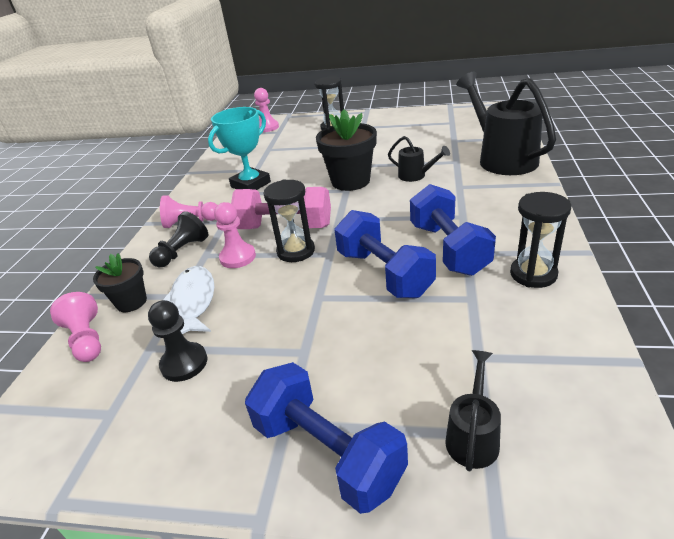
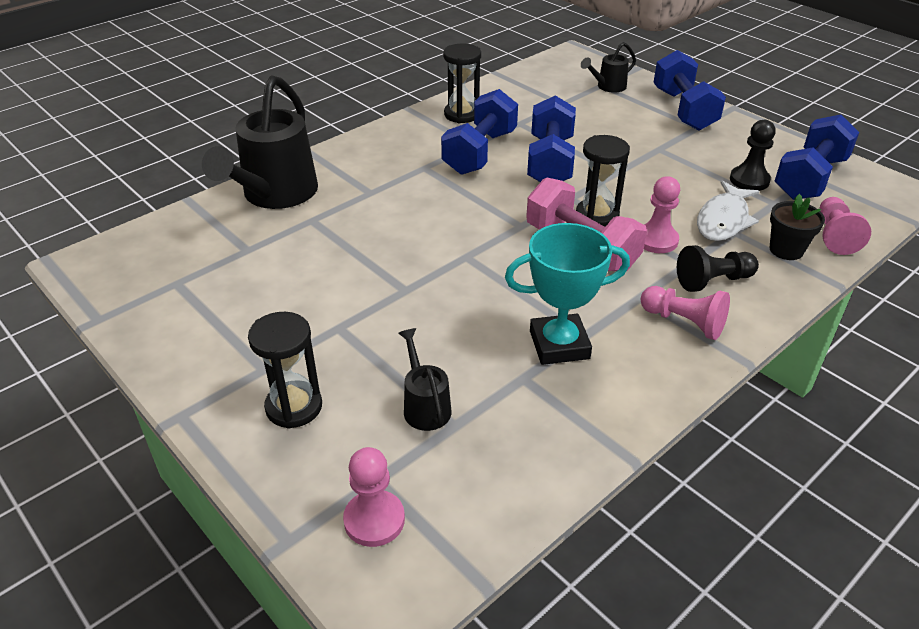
camera: 145 degrees left, 5 degrees up
black flower pot [316,109,377,191] -> none
black watering can [388,136,450,182] -> black watering can moved to [398,328,451,431]
none -> blue dumbbell [775,114,859,200]

